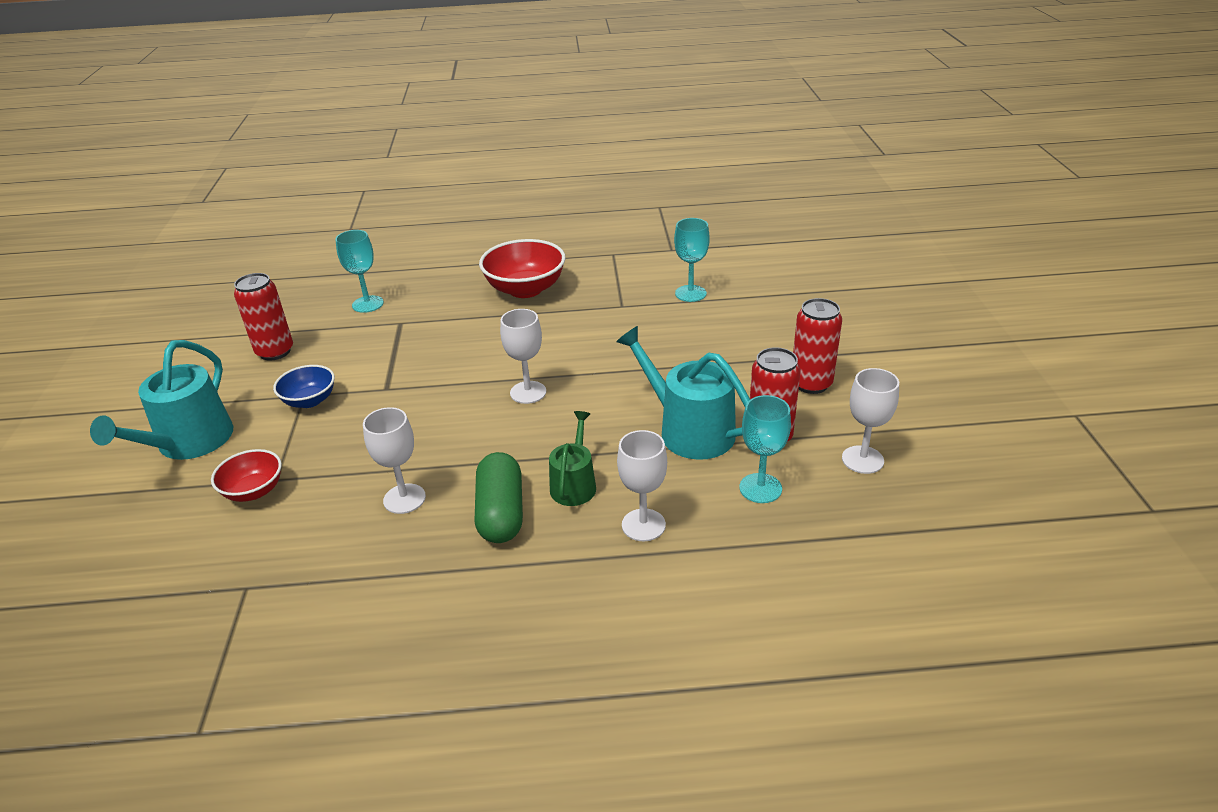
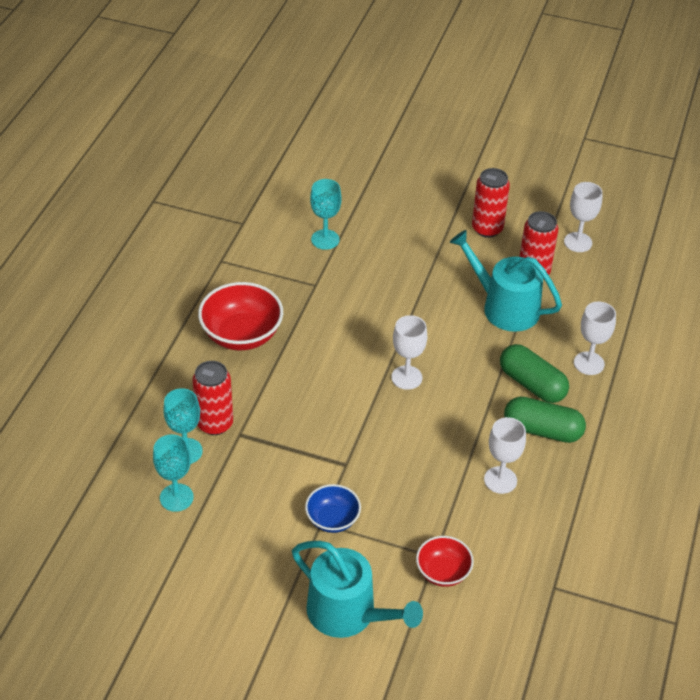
camera: 70 degrees left, 10 degrees up
red can [234,273,293,361] -> red can moved to [192,361,233,435]
green watering can [549,411,596,506] -> green capsule [500,344,569,403]
turquoise watering can [616,326,750,460] -> turquoise watering can turned 60 degrees clockwise [450,230,562,332]
turquoise goblet [739,395,791,503] -> turquoise goblet moved to [153,434,194,512]

